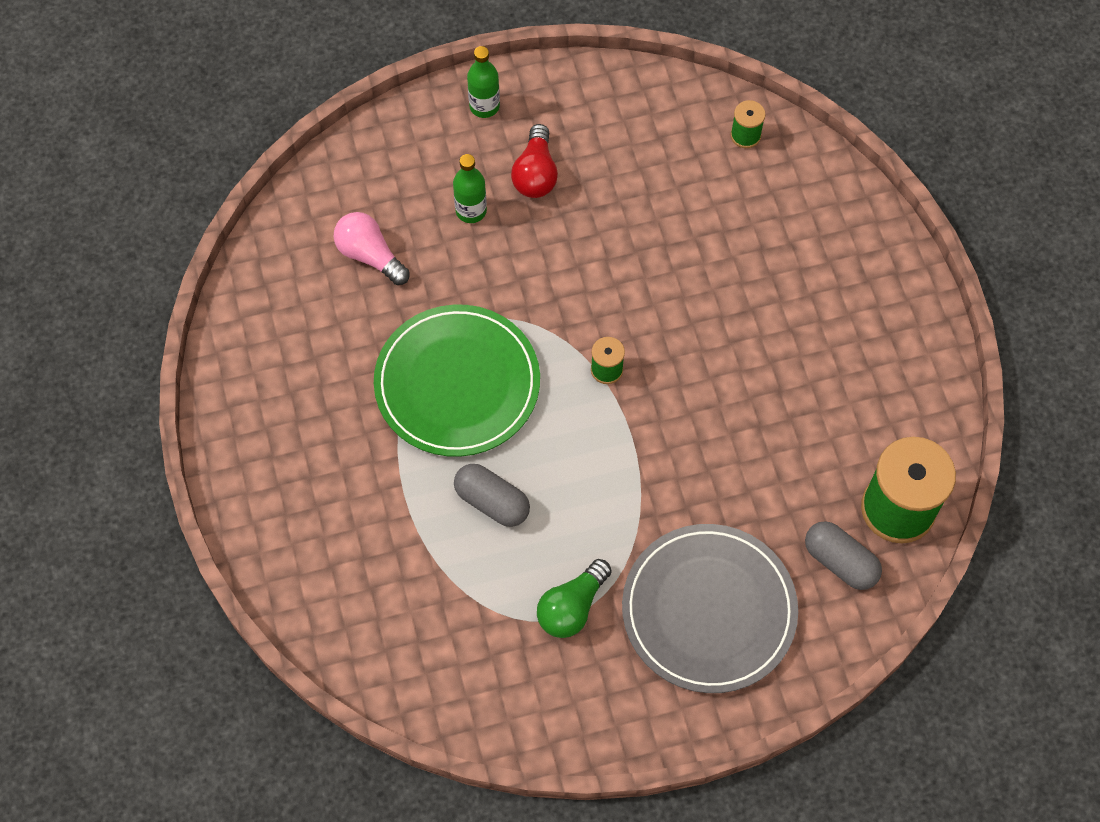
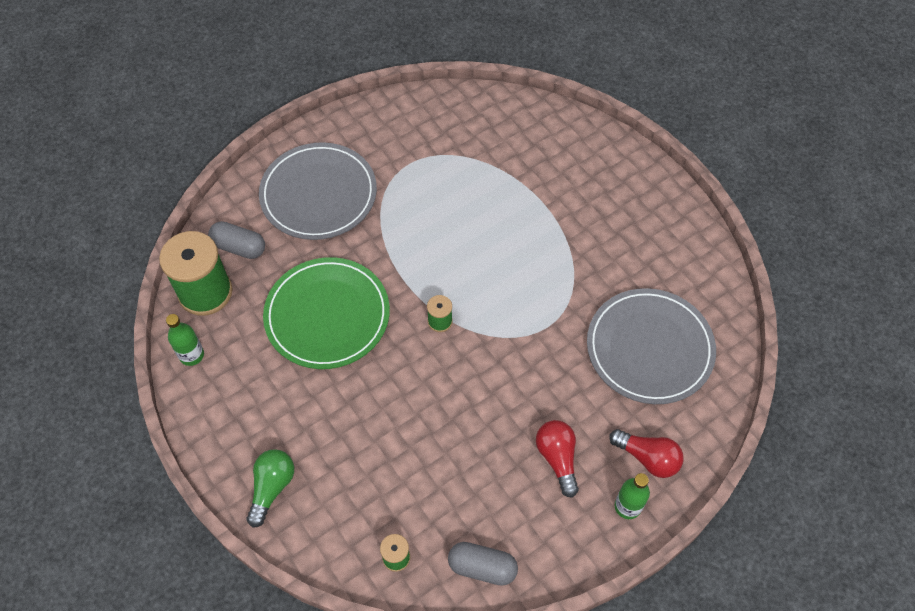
camera: 160 degrees right, 5 degrees down
pink light bulb [334,212,410,285] -> grey plate [587,288,716,404]
green plate [374,305,540,457] -> green plate moved to [263,257,390,369]
green bottle [453,154,487,223] -> green bottle moved to [166,314,204,366]
grey capsule [454,464,530,527] -> grey capsule moved to [448,542,518,586]
green light bulb [537,559,611,638] -> green light bulb moved to [247,449,294,528]
none -> red light bulb [609,429,683,478]

